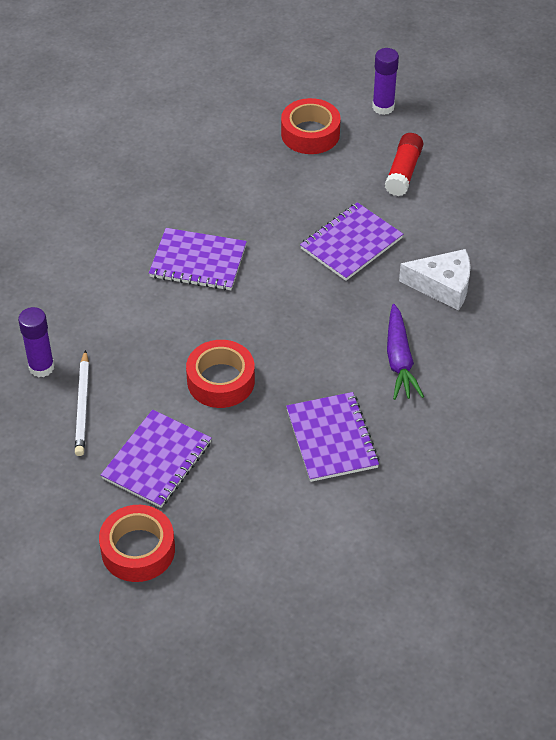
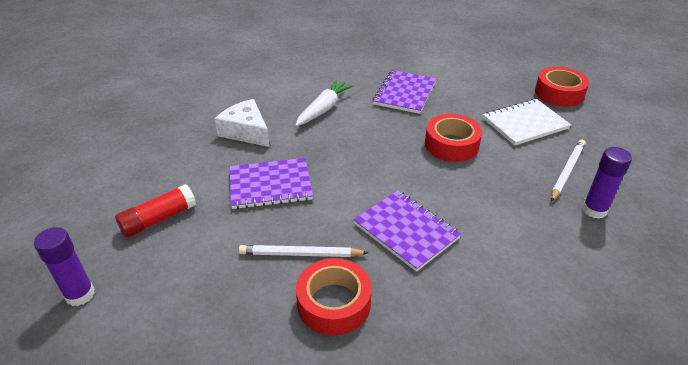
camera: 145 degrees left, 10 degrees down
purple notebook [101,410,212,508] -> white notebook [483,99,571,146]
red tape [281,98,341,154] -> red tape moved to [296,258,372,336]
purple carrot [387,304,424,400] -> white carrot [295,80,354,126]
none -> white pencil [239,245,369,257]

